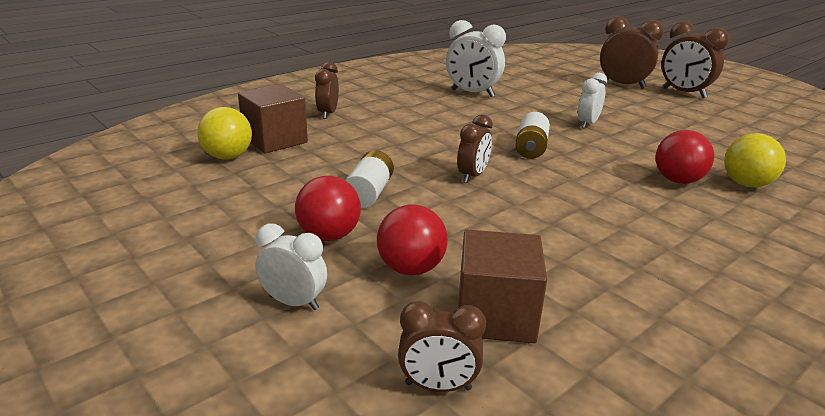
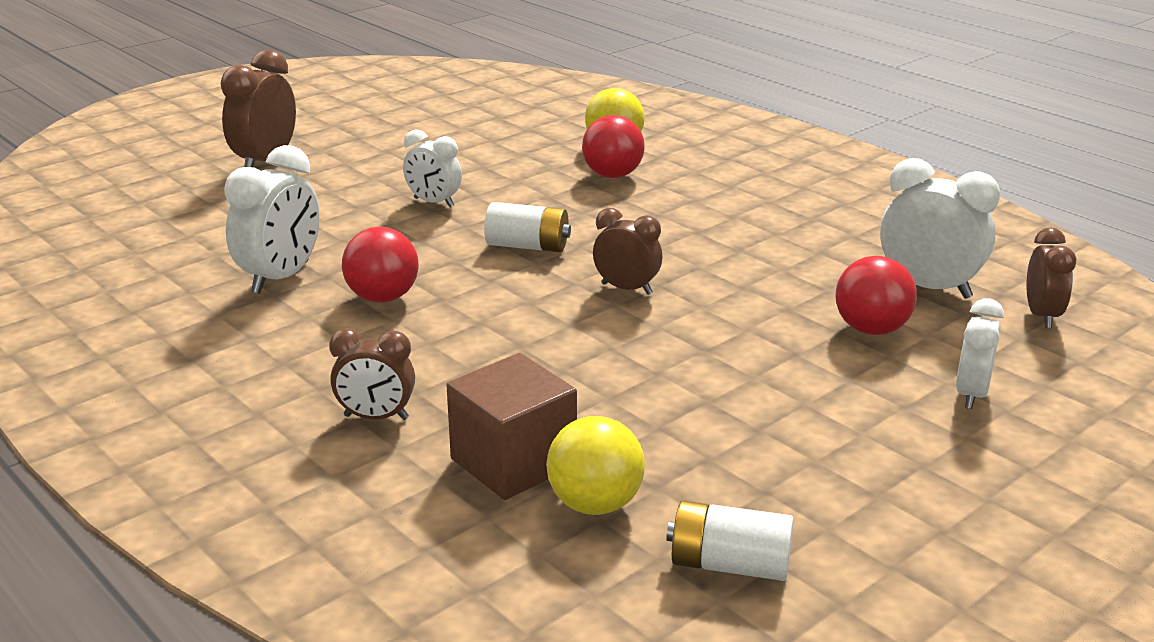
camera: 90 degrees left, 0 degrees up
red ball [295,176,361,241] -> red ball moved to [342,227,418,303]
white battery [345,150,394,209] -> white battery moved to [667,500,794,581]
brown cube [458,230,547,343] -> white clock [880,158,1000,299]
brown clock [661,21,729,98] -> none

